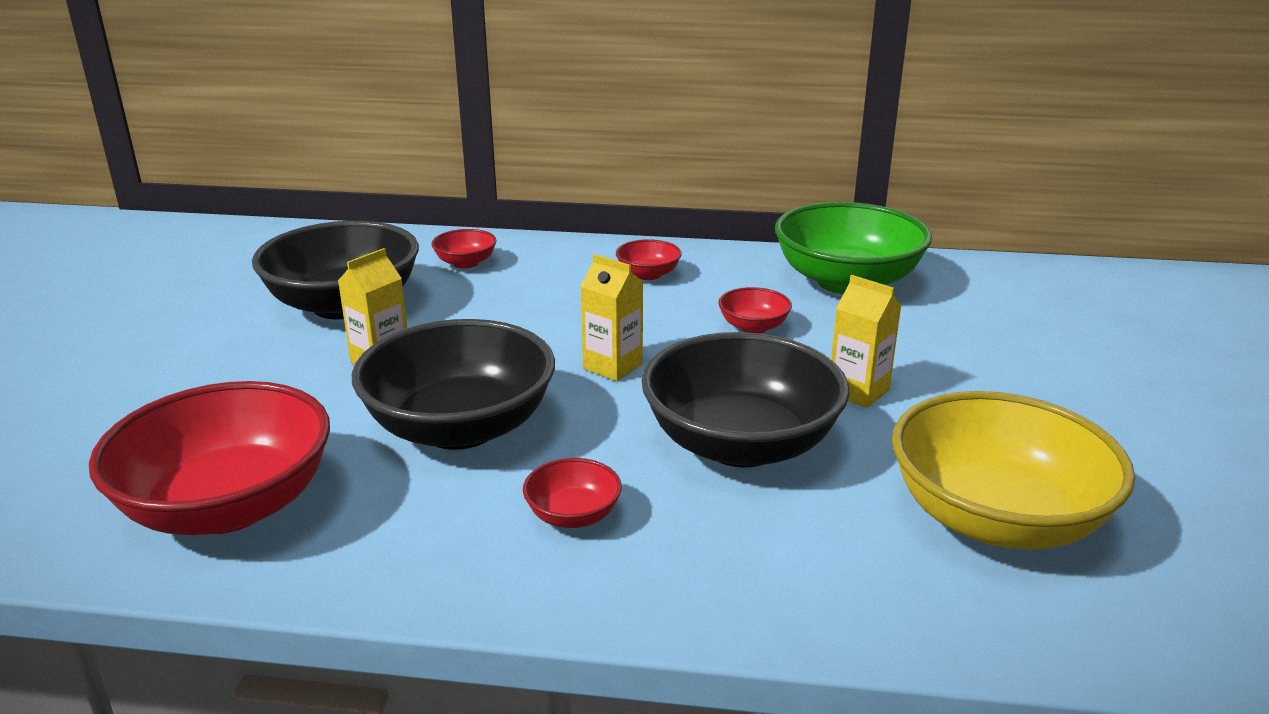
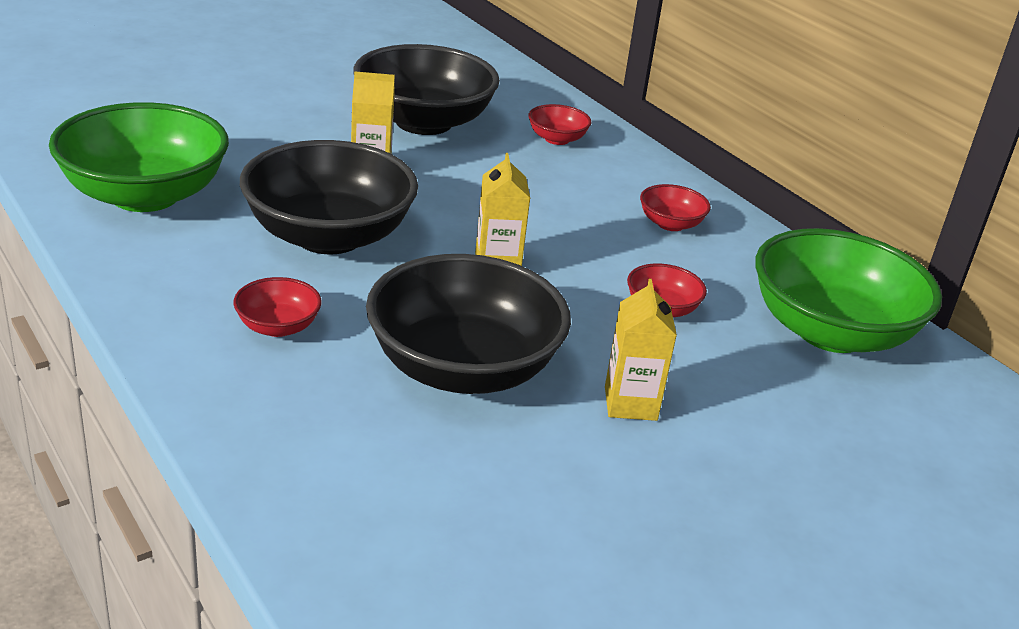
camera: 45 degrees right, 5 degrees up
red bowl [89,381,330,535] -> green bowl [49,102,229,212]
yellow bowl [892,391,1135,550] -> none

